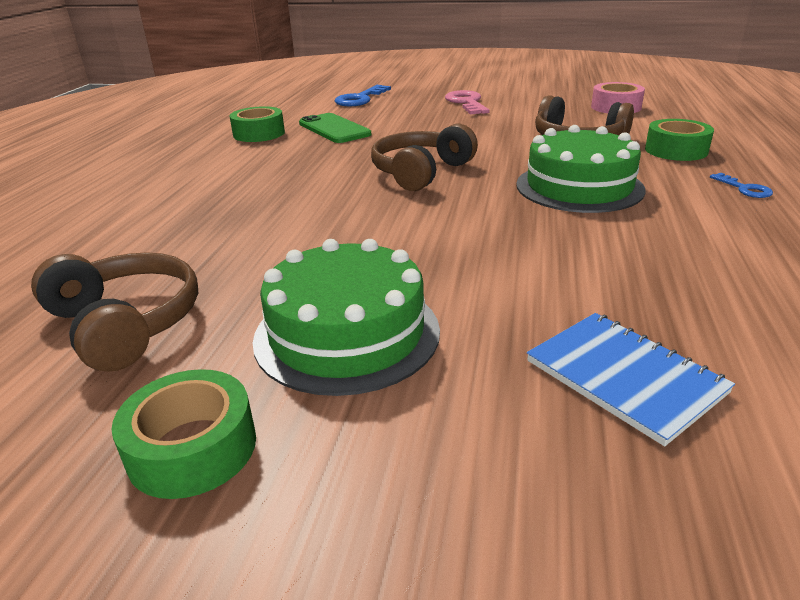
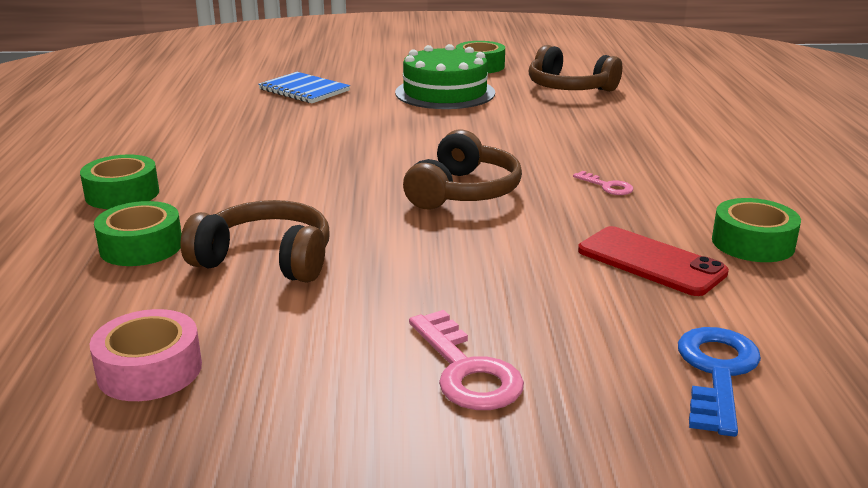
camera: 165 degrees right, 5 degrees down
green phone [299,113,371,143] -> red phone [578,226,729,296]
green cake [516,125,646,213] -> none
blue key [710,173,773,198] -> green tape [80,154,159,209]
none -> pink key [573,171,633,195]

